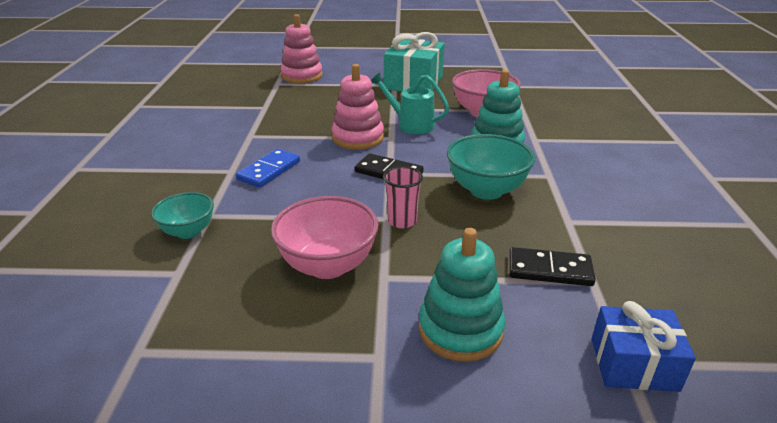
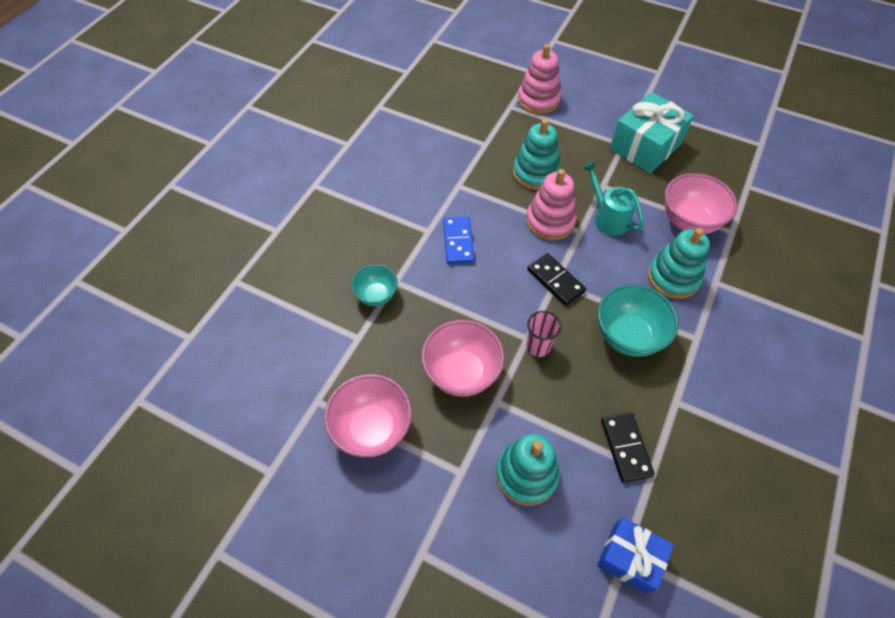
camera: 25 degrees right, 25 degrees up
blue domino [236,149,300,188] -> blue domino turned 60 degrees counterclockwise [443,216,474,264]
black domino [509,247,596,286] -> black domino turned 45 degrees clockwise [601,412,655,483]
none -> pink bowl [324,374,412,457]
none -> turquoise stacking toy [513,119,561,190]

